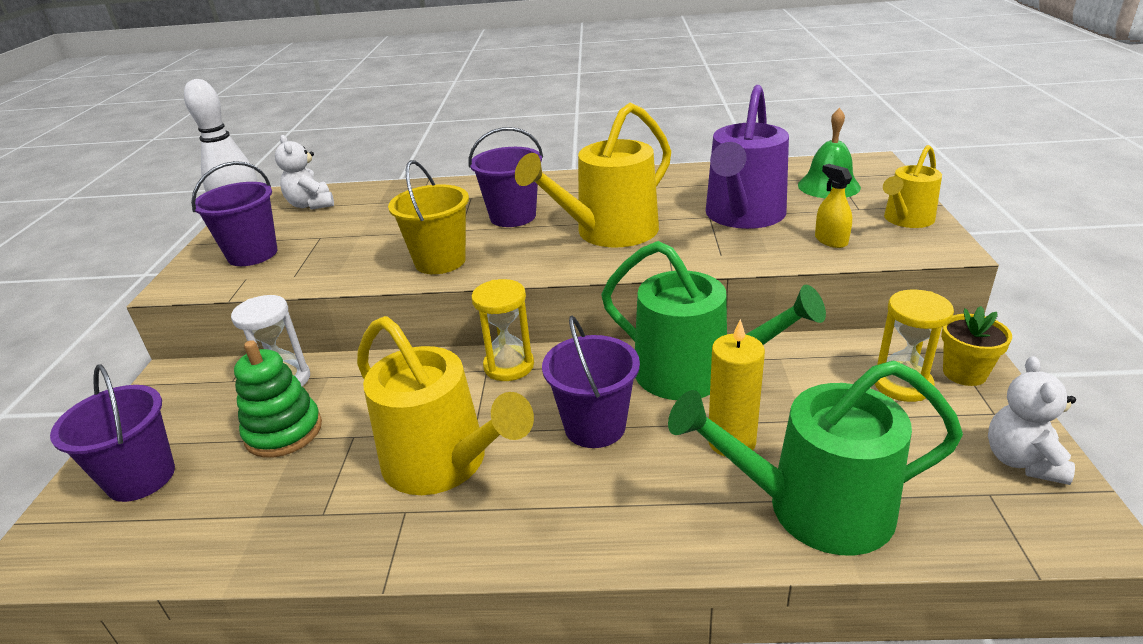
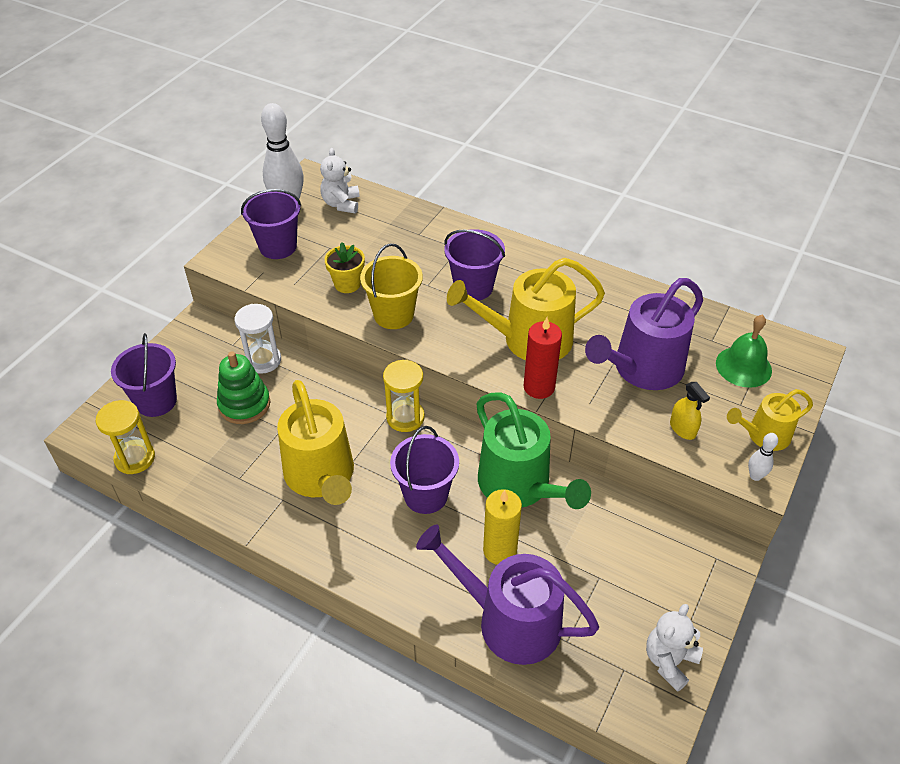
camera: 25 degrees right, 15 degrees up
green watering can [668,361,963,556] -> purple watering can [416,524,599,665]
yellow spray bottle [815,164,852,248] -> yellow spray bottle turned 150 degrees clockwise [670,382,710,440]
yellow hourglass [875,289,954,402] -> yellow hourglass moved to [96,400,155,474]
yellow flower pot [941,306,1012,386] -> yellow flower pot moved to [324,242,365,293]
none -> red candle [524,318,562,399]
none -> white bowling pin [748,433,778,481]

